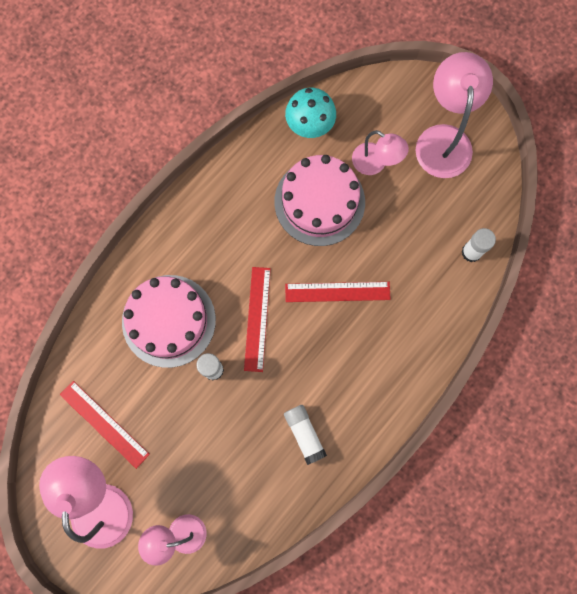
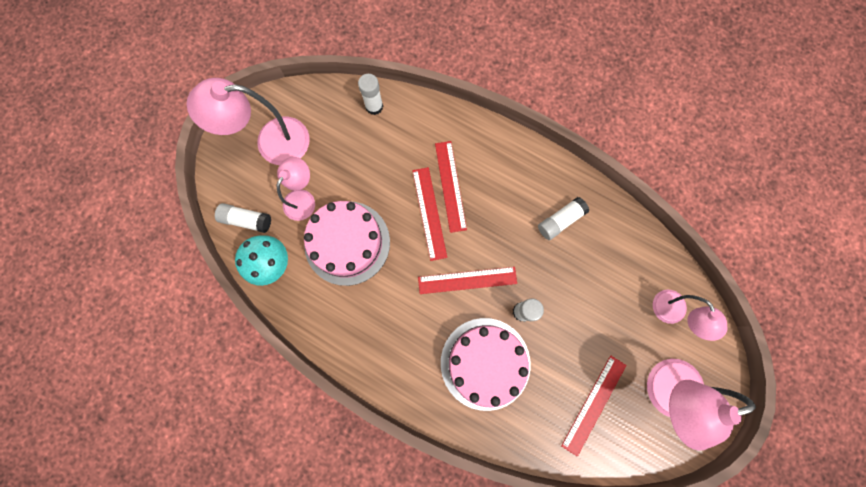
camera: 100 degrees left, 0 degrees up
none -> white glue stick [215,203,271,233]
none -> red ruler [435,141,467,233]

